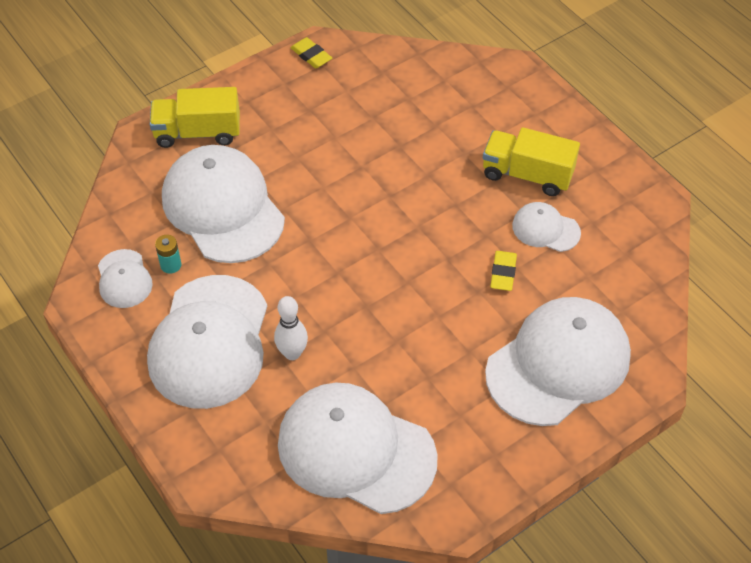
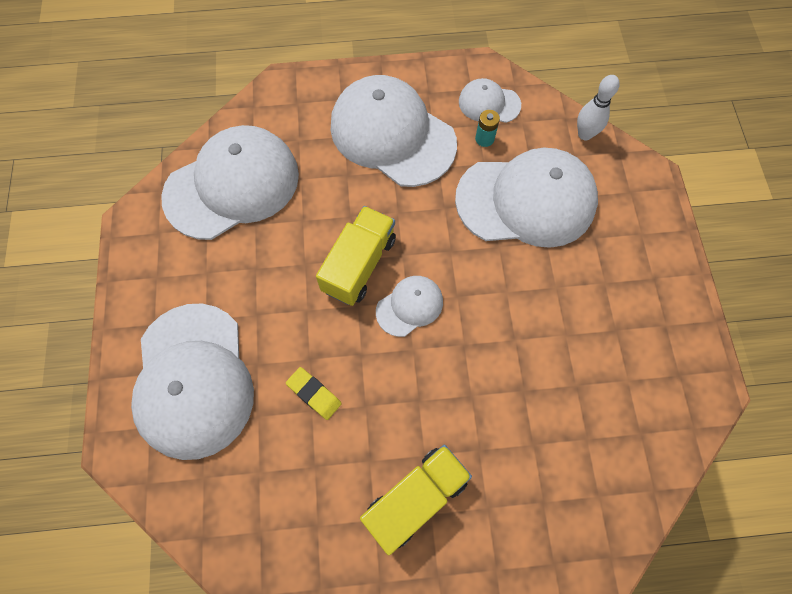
camera: 120 degrees right, 15 degrees up
yellow truck [150,87,240,148] -> yellow truck moved to [316,206,396,306]
white bowling pin [274,296,308,360] -> white bowling pin moved to [577,75,620,140]
yellow eraser [290,37,332,68] -> none
white cap [512,202,581,252] -> white cap moved to [376,276,443,337]

